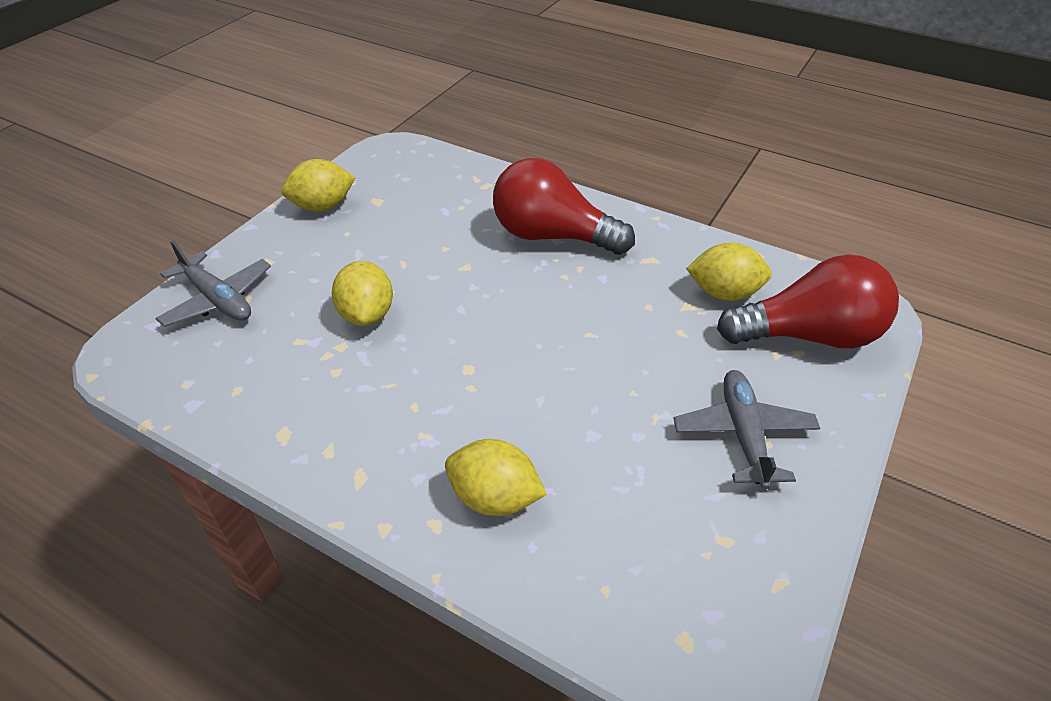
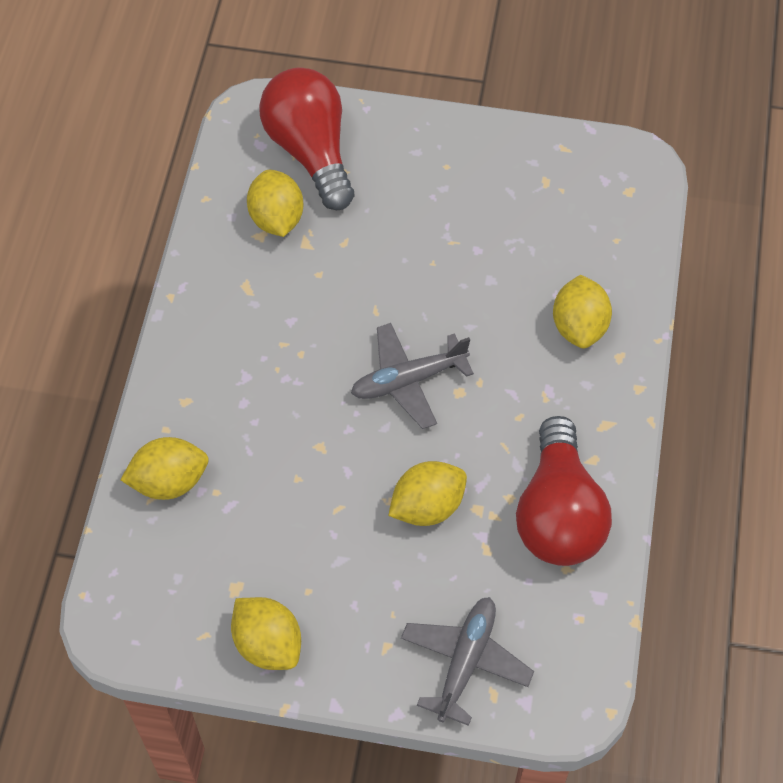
camera: 110 degrees left, 15 degrees up
red light bulb [493,158,635,255] -> red light bulb moved to [516,416,612,566]
grey plane [673,370,820,490] -> grey plane moved to [351,323,474,429]
none -> yellow lemon [121,437,209,500]

